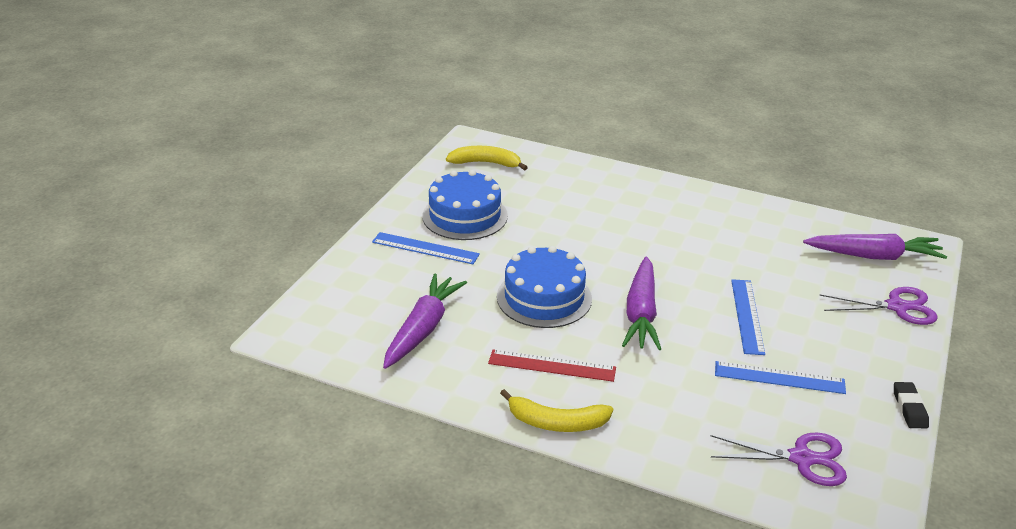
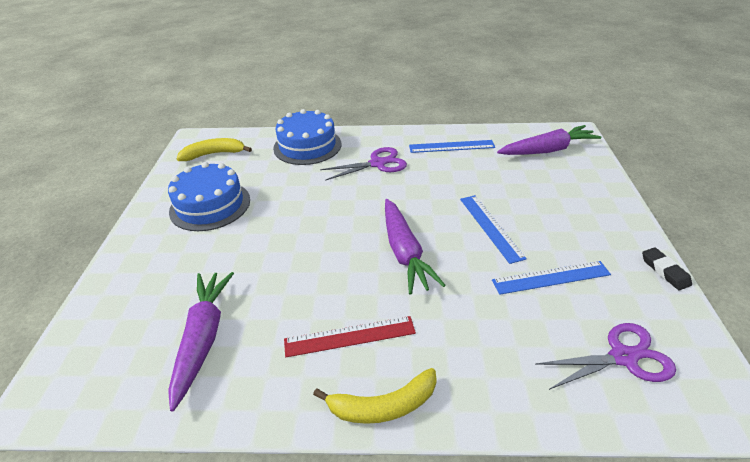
camera: 20 degrees left, 5 degrees up
blue ruler [372,232,480,264] -> blue ruler moved to [409,140,495,153]
blue cake [497,246,592,328] -> blue cake moved to [273,109,341,165]
purple scissors [819,287,938,325] -> purple scissors moved to [320,147,407,181]

